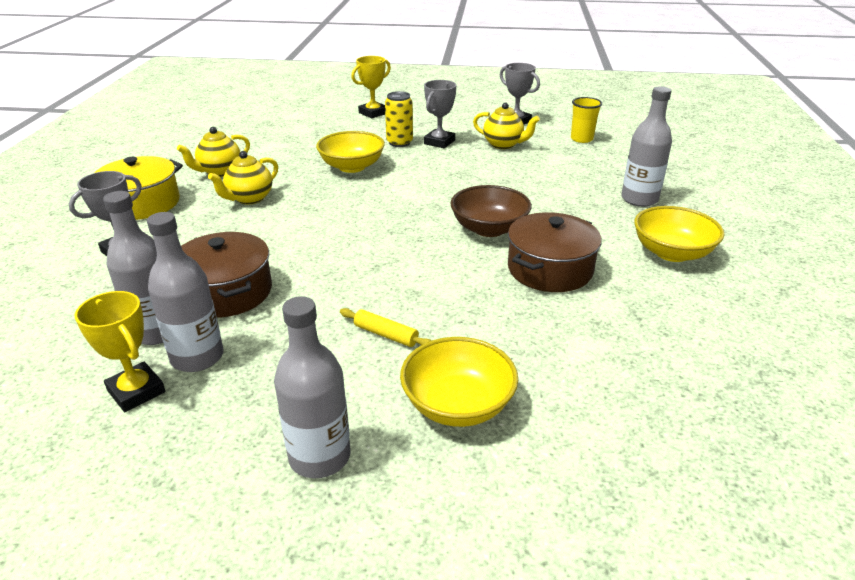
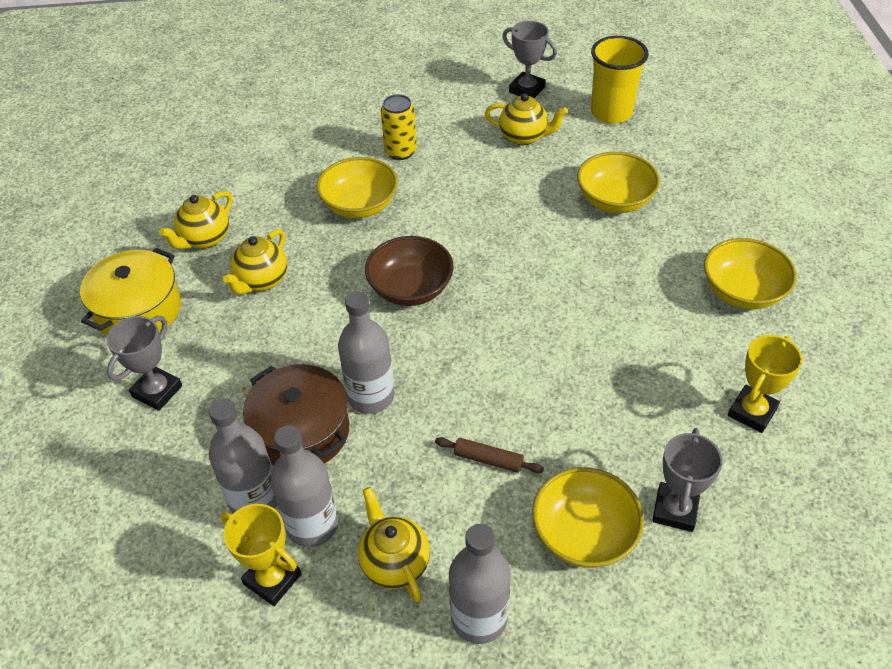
camera: 10 degrees left, 15 degrees up
yellow rolling pin [340,308,432,347] -> brown rolling pin [435,437,544,473]
yellow trophy [351,56,391,118] -> yellow trophy moved to [728,335,803,433]
grey trophy [424,80,456,148] -> grey trophy moved to [652,428,723,532]
brown bowl [450,185,532,237] -> brown bowl moved to [365,236,454,306]
brown pot [508,212,602,292] -> none
yellow cup [571,97,602,143] -> yellow cup [591,36,649,124], size x1.56
grey bottle [621,86,672,207] -> grey bottle moved to [338,291,395,414]
none -> yellow teapot [358,487,430,602]
none -> yellow bowl [577,152,660,213]

